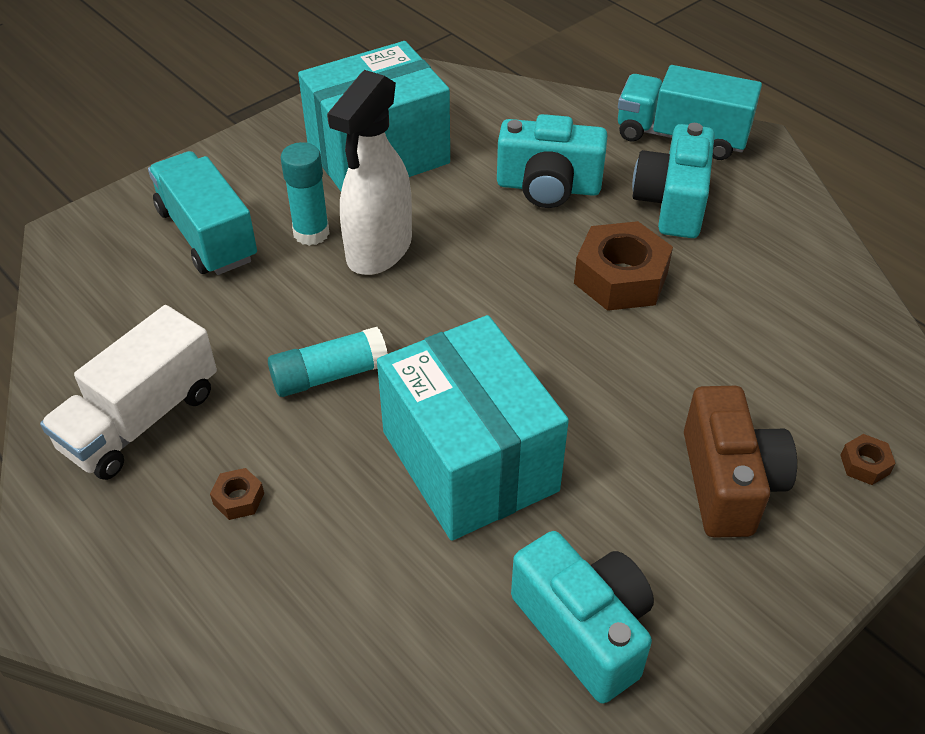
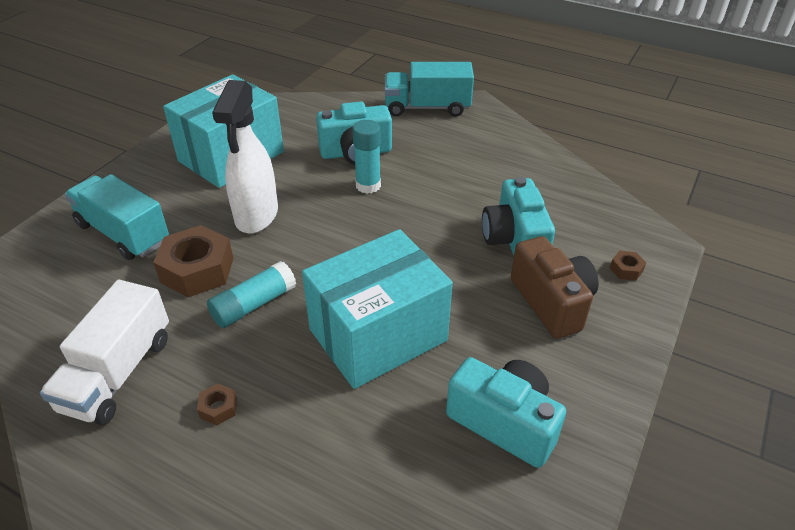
camera: 20 degrees left, 5 degrees down
turquoise glue stick [280,142,330,246] -> turquoise glue stick moved to [352,120,381,194]
turquoise box [377,315,569,541] -> turquoise box turned 75 degrees counterclockwise [302,229,453,389]
brown nut [574,221,673,311] -> brown nut moved to [153,225,233,297]
turquoise camera [632,123,715,238] -> turquoise camera moved to [482,177,555,255]

